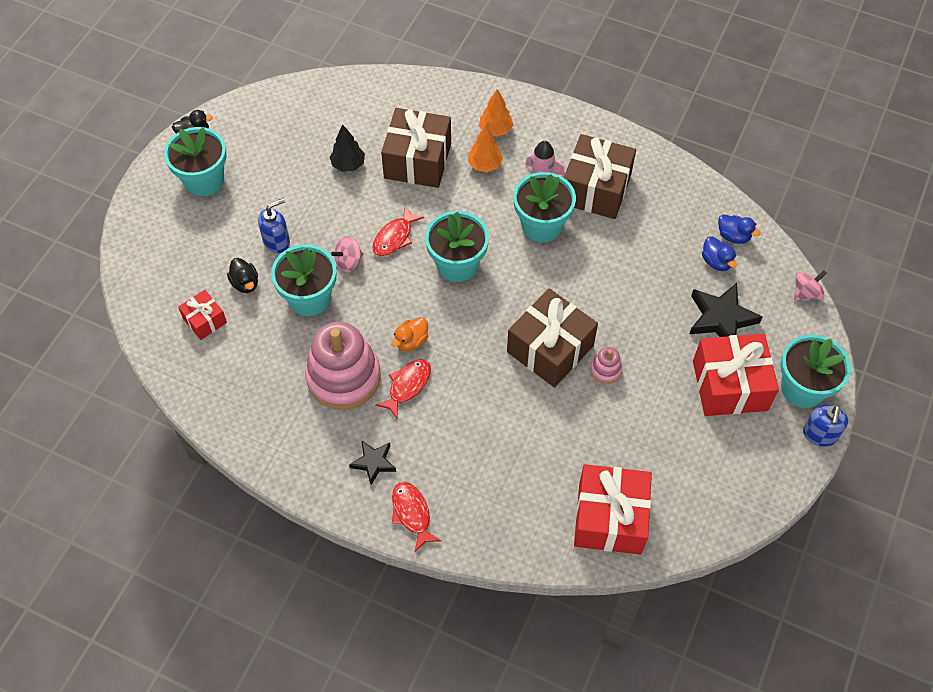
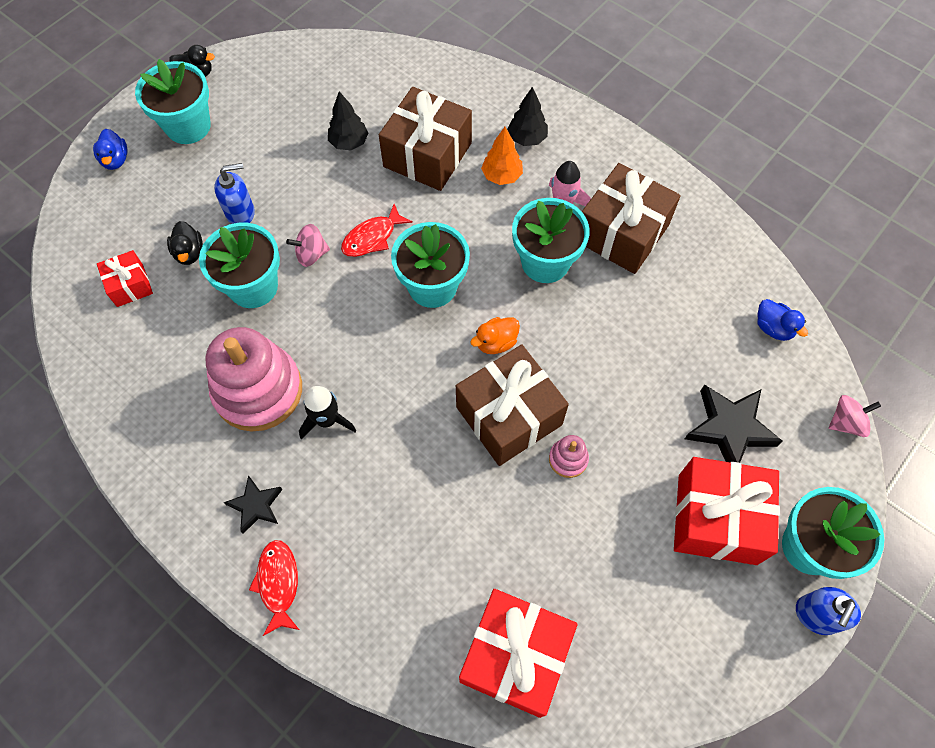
camera: 15 degrees right, 5 degrees up
red fish [375,359,431,419] -> black rocket [299,386,356,440]
orange duck [391,317,428,351] -> orange duck moved to [471,317,520,354]
orange tree [479,89,514,137] -> black tree [507,87,548,146]
blue duck [702,236,737,271] -> blue duck moved to [93,129,127,170]

